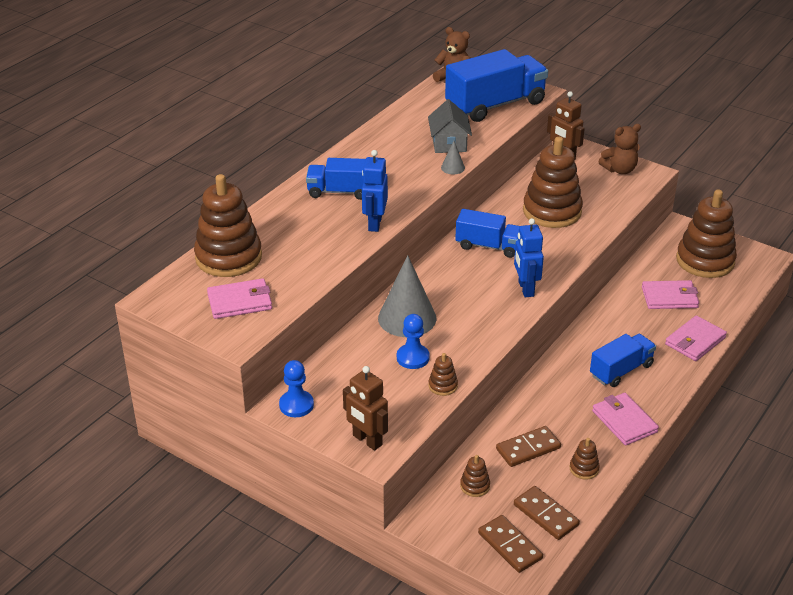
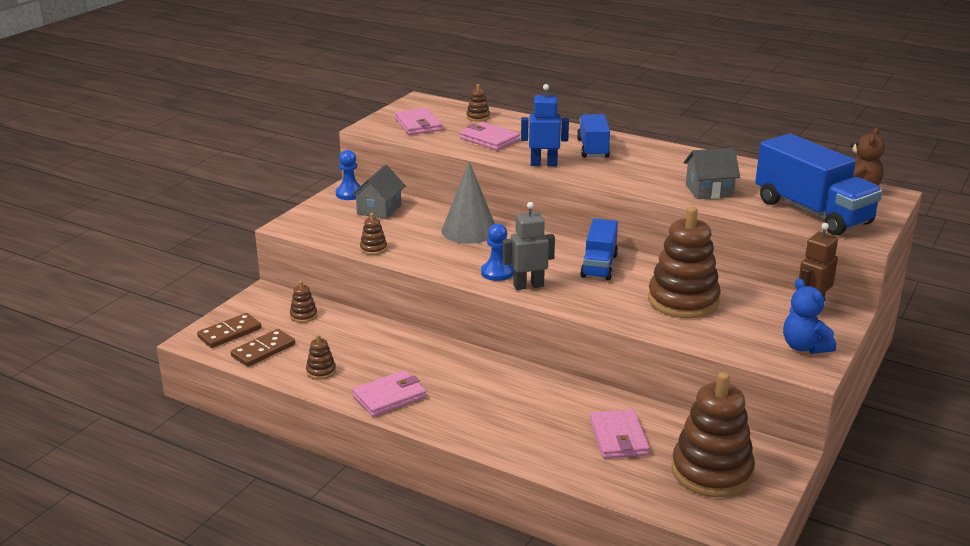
camera: 85 degrees right, 10 degrees down
brown stacking toy [194,174,262,277] -> brown stacking toy [466,84,490,121], size x0.42
brown robot [343,366,388,451] -> none
blue pawn [397,314,430,369] -> blue pawn moved to [481,224,514,281]
grey cone [441,141,465,174] -> none
brown domino [496,426,561,467] -> none
blue robot [514,218,544,297] -> grey robot [503,202,555,290]
blue truck [590,334,656,387] -> none
brown teddy bear [598,124,641,174] -> blue teddy bear [783,278,836,354]
pink wallet [665,315,727,361] -> pink wallet moved to [460,122,520,150]
none -> grey house [351,165,406,219]

